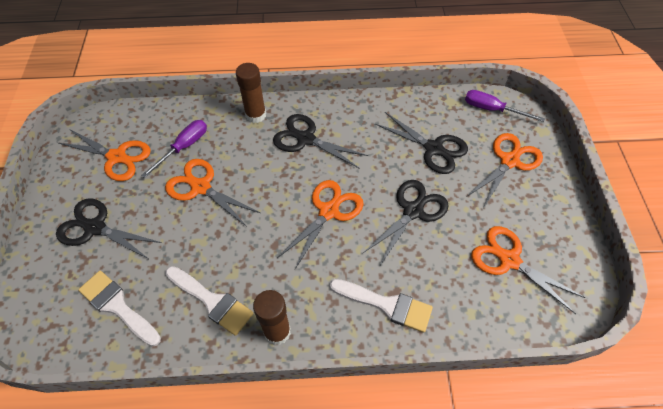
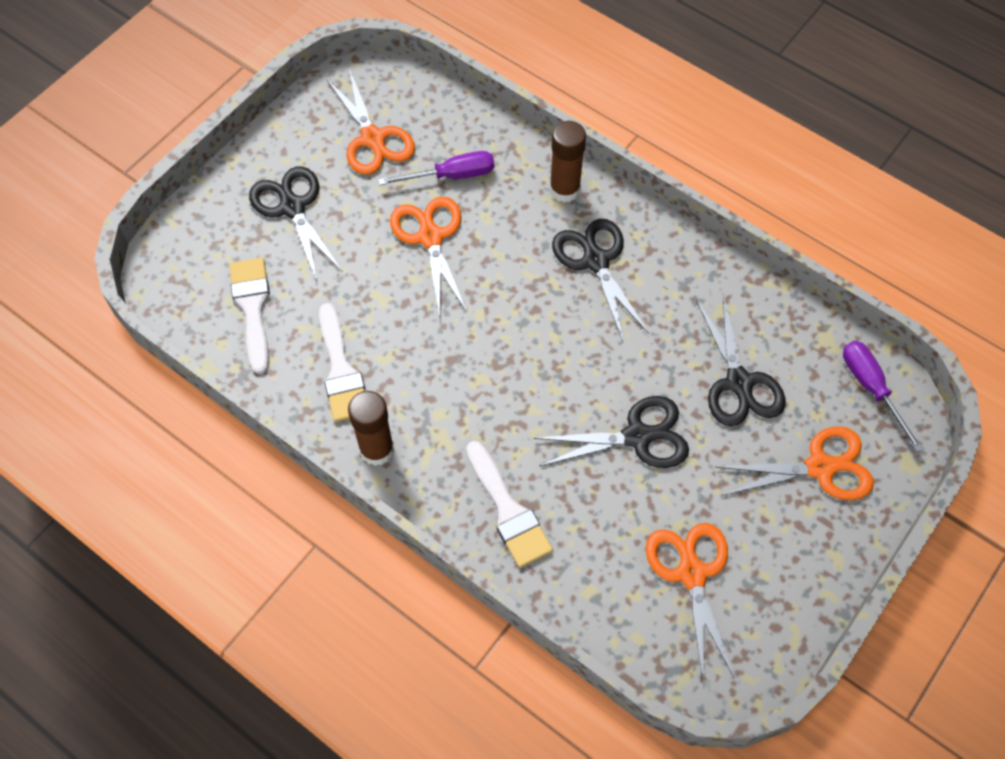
camera: 40 degrees right, 5 degrees up
orange scissors [277,180,363,269] -> none

